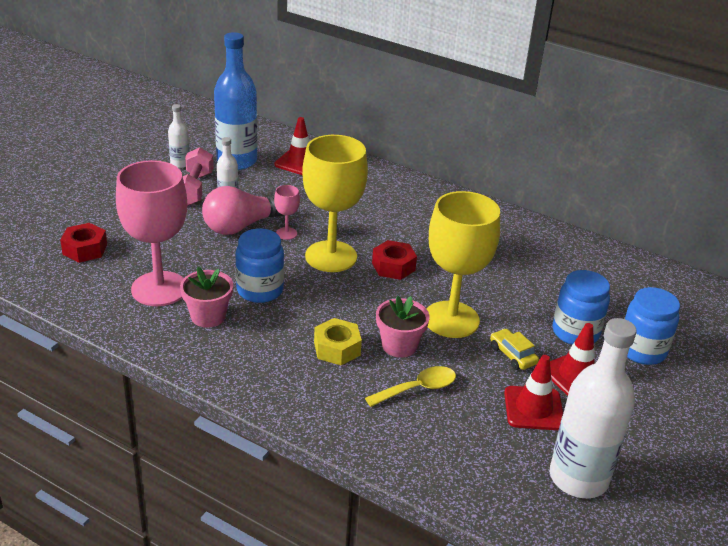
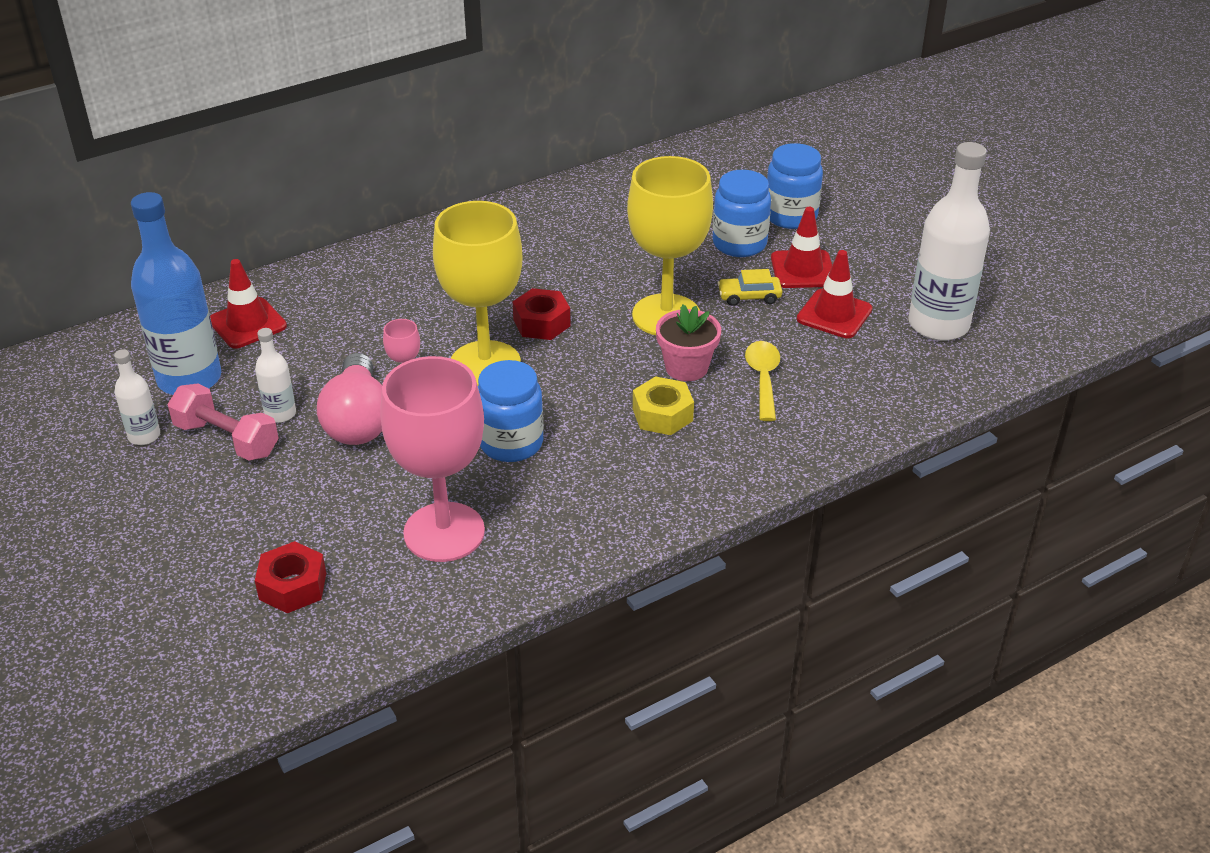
camera: 60 degrees left, 5 degrees up
pink flower pot [180,267,233,328] -> none

